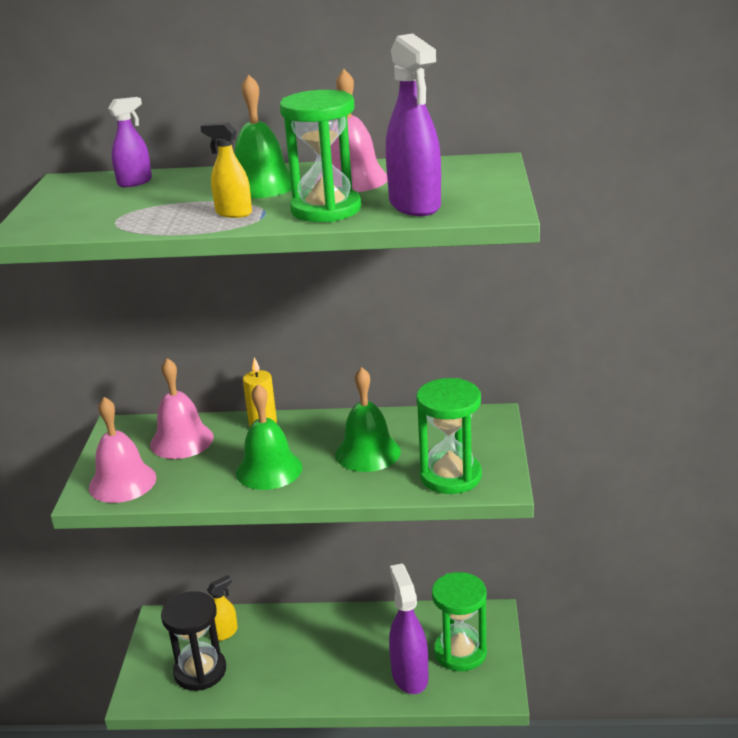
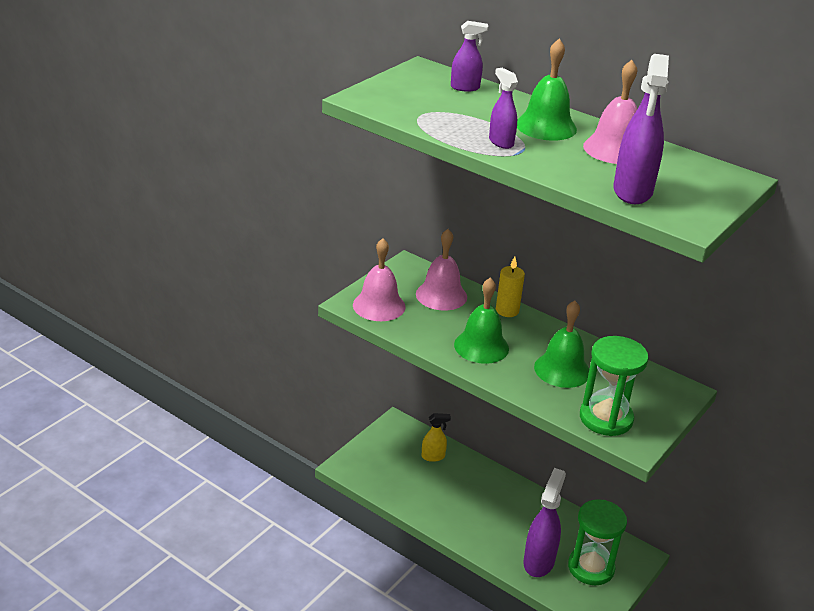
camera: 30 degrees right, 5 degrees up
black hourglass [161,591,226,691] -> none
yellow spray bottle [200,122,252,218] -> purple spray bottle [489,68,518,149]
green hourglass [280,90,361,222] -> none

